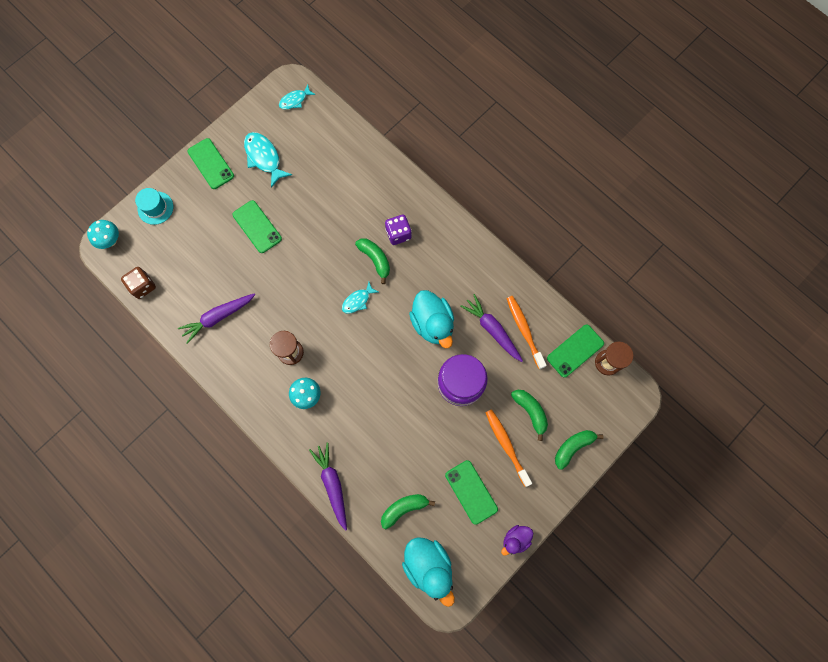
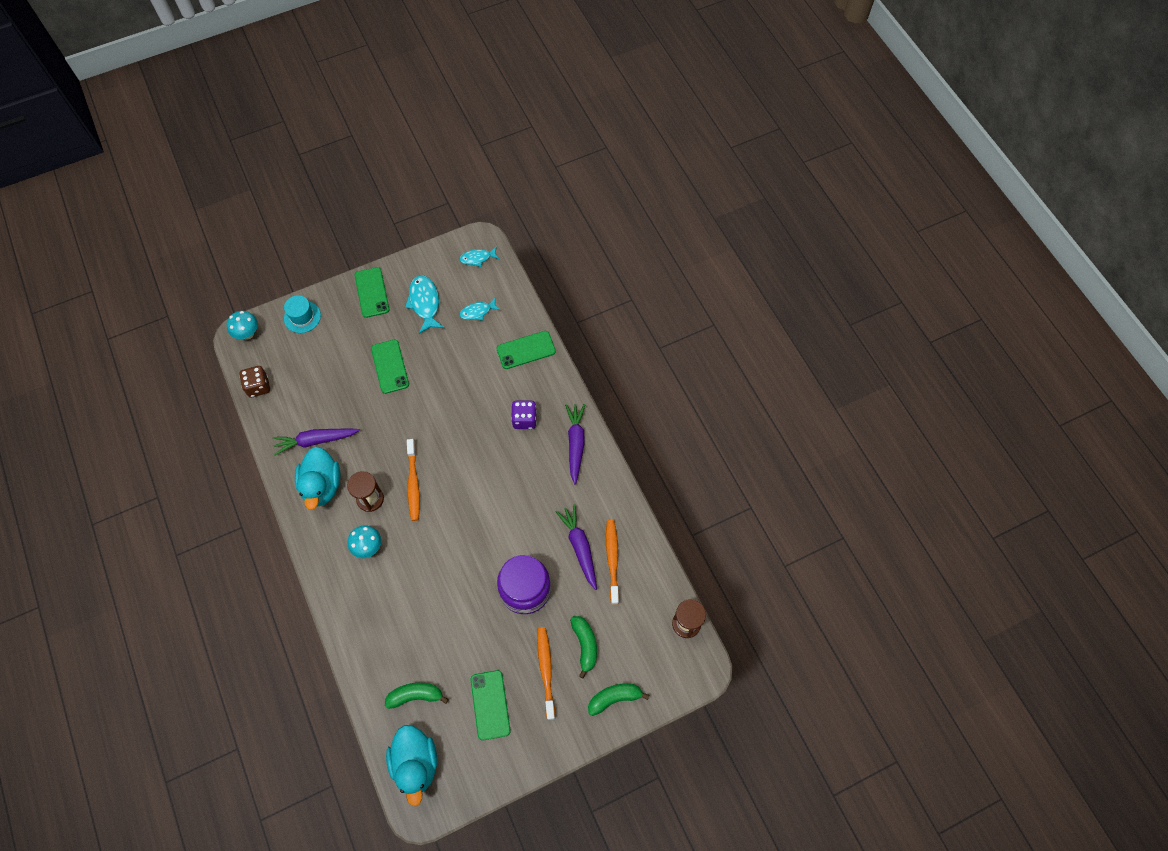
camera: 20 degrees right, 10 degrees down
purple carrot [309,443,347,531] -> purple carrot moved to [565,404,585,484]
turquoise fish [342,282,378,314] -> turquoise fish moved to [460,298,500,321]
green banana [355,239,390,284] -> none
turquoise duck [409,290,454,348] -> turquoise duck moved to [295,447,340,510]
purple duck [501,525,533,556] -> none
green phone [547,325,604,378] -> green phone moved to [496,331,556,369]
none -> orange toothbrush [407,439,420,521]

